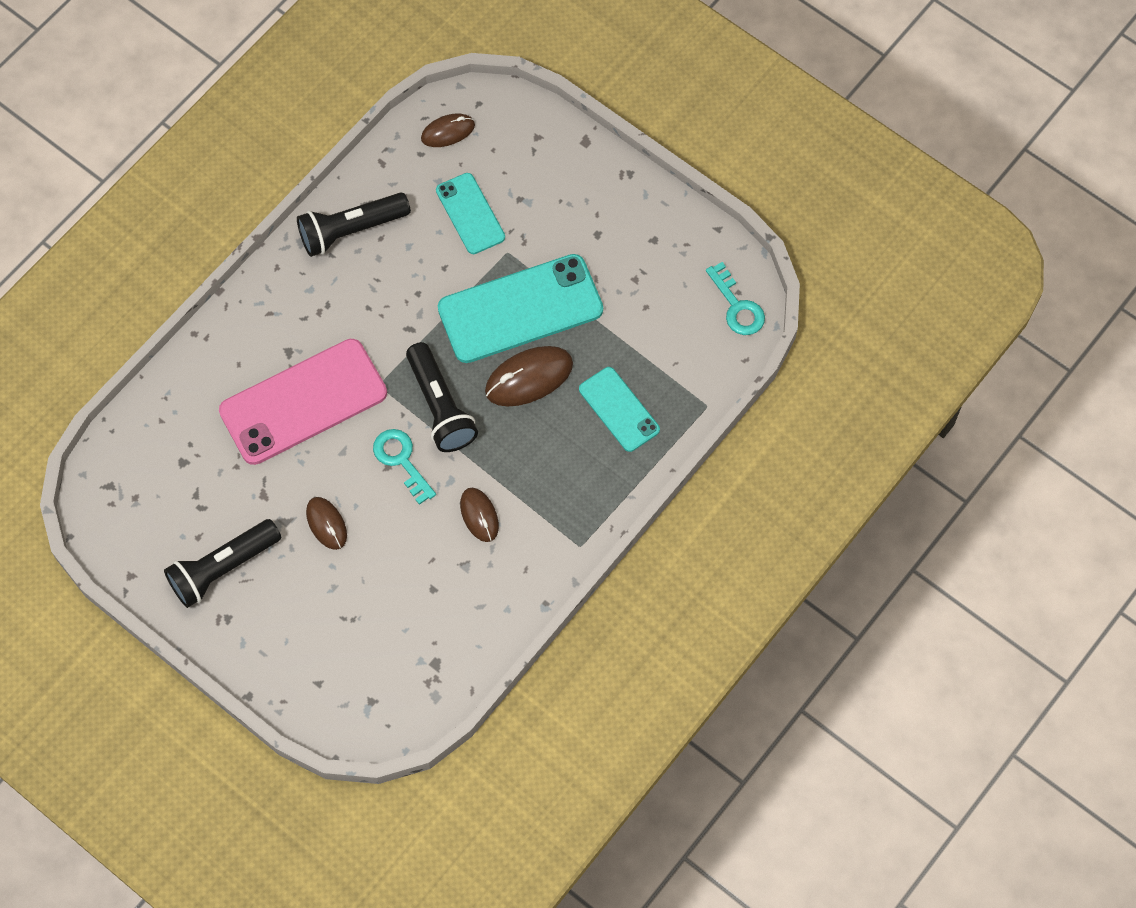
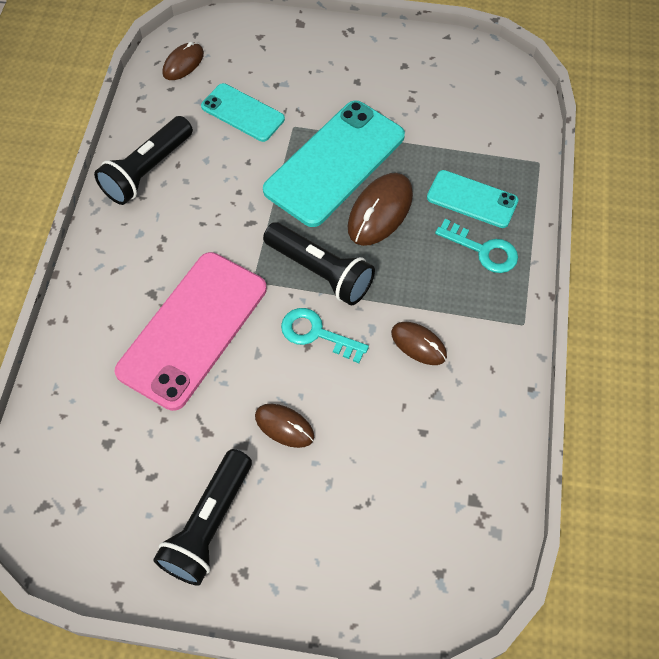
camera: 30 degrees left, 5 degrees down
turquoise key [706,262,765,335] -> turquoise key moved to [435,219,518,273]

